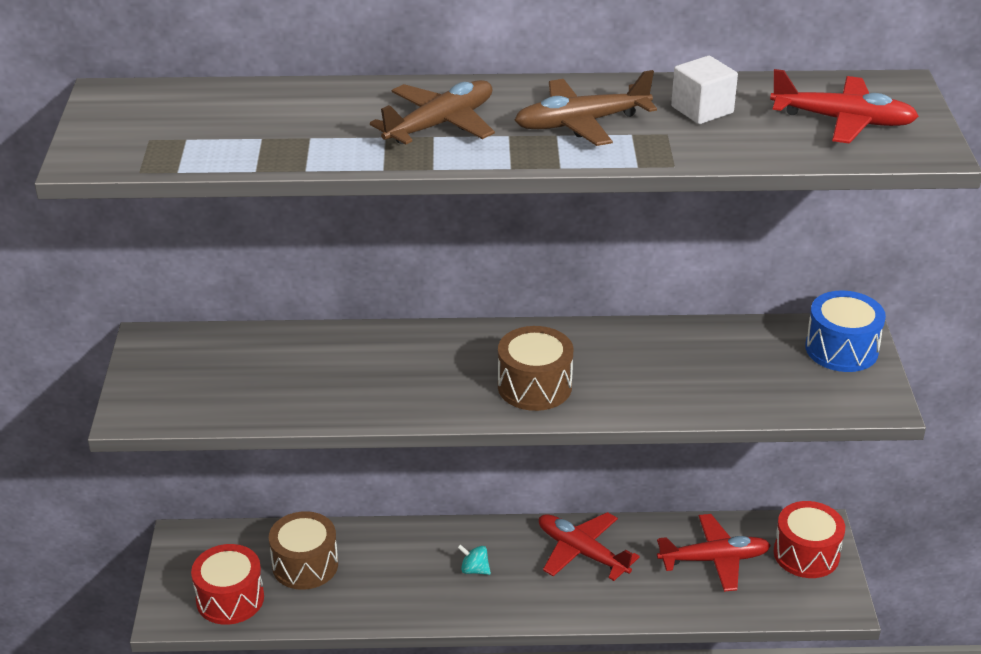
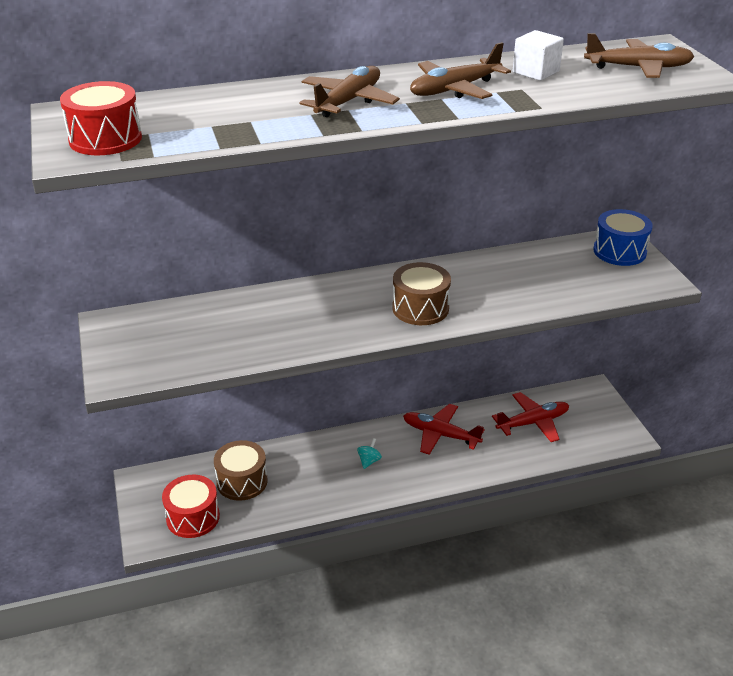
camera: 15 degrees left, 0 degrees up
turquoise spinning top [457,544,491,575] -> turquoise spinning top turned 105 degrees clockwise [357,438,382,469]
red plane [770,69,919,144] -> brown plane [584,33,694,78]
red drum [774,501,845,578] -> red drum moved to [60,81,142,155]

